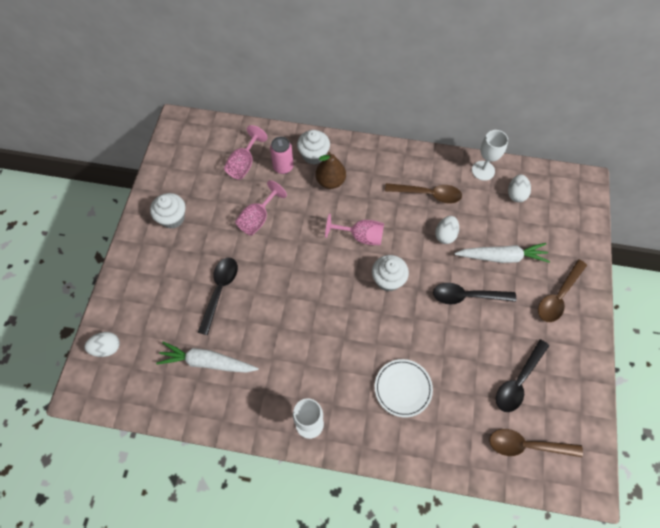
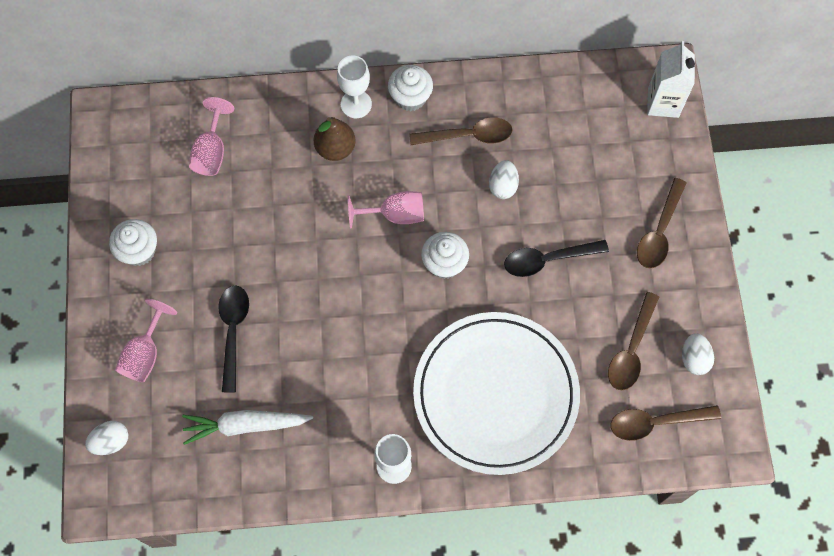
camera: 15 degrees left, 5 degrees up
pink goblet [235,180,287,236] -> pink goblet moved to [115,299,177,382]
pink can [270,136,294,174] -> none
white cupcake [297,130,330,164] -> white cupcake moved to [388,65,433,111]
white plate [374,359,433,417] -> white plate [413,312,580,475], size x2.27
white carrot [454,243,550,263] -> none
white goblet [472,130,508,181] -> white goblet moved to [337,56,372,118]
black spoon [496,339,549,412] -> brown spoon [608,292,659,390]
white egg [508,175,531,202] -> white egg moved to [682,333,714,375]
none -> white carton [647,41,695,118]

